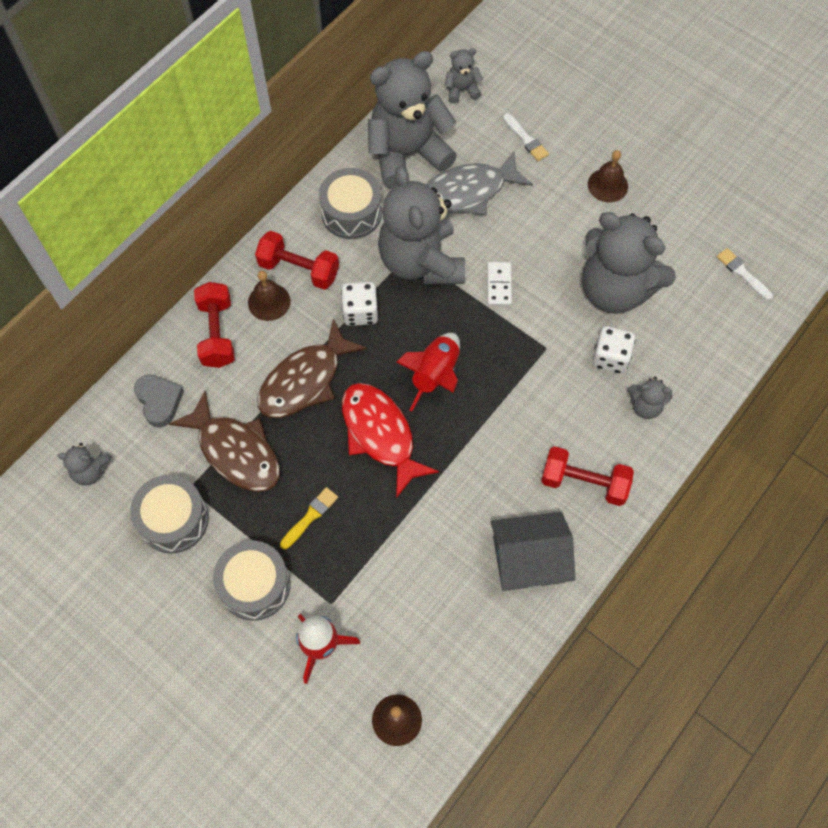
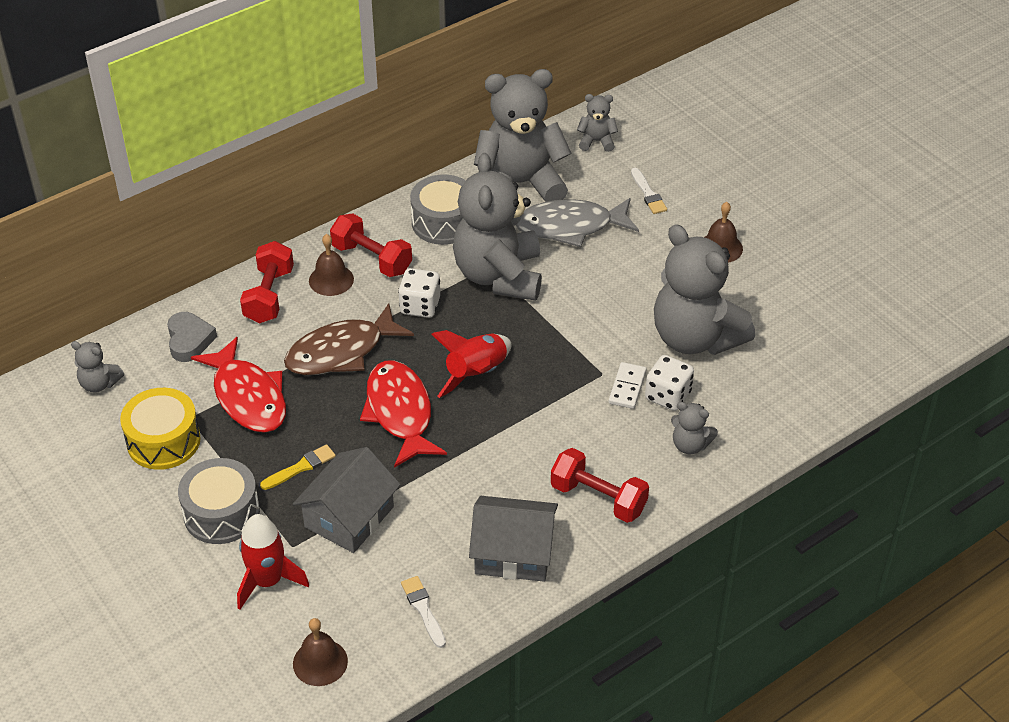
camera: 15 degrees right, 20 degrees down
grey drum [130,475,209,554] -> yellow drum [120,388,201,470]
brown fish [169,391,280,492] -> red fish [191,337,286,433]
white domino [487,262,512,306] -> white domino moved to [609,362,647,409]
white brush [717,248,773,300] -> white brush moved to [401,576,446,648]
none -> grey house [293,447,401,553]

